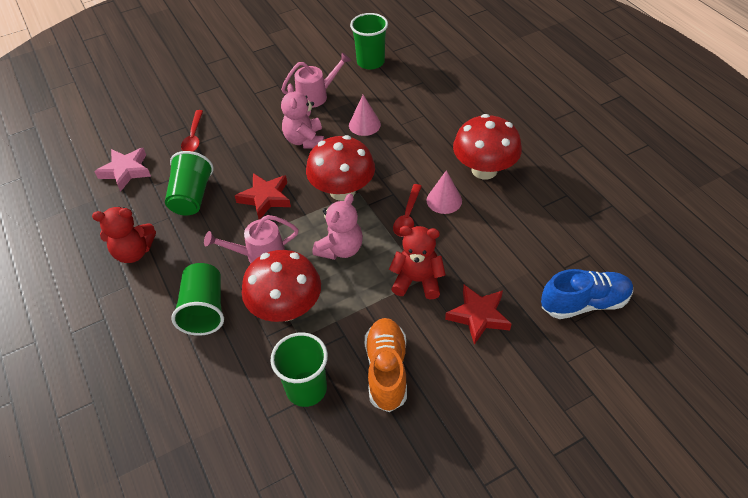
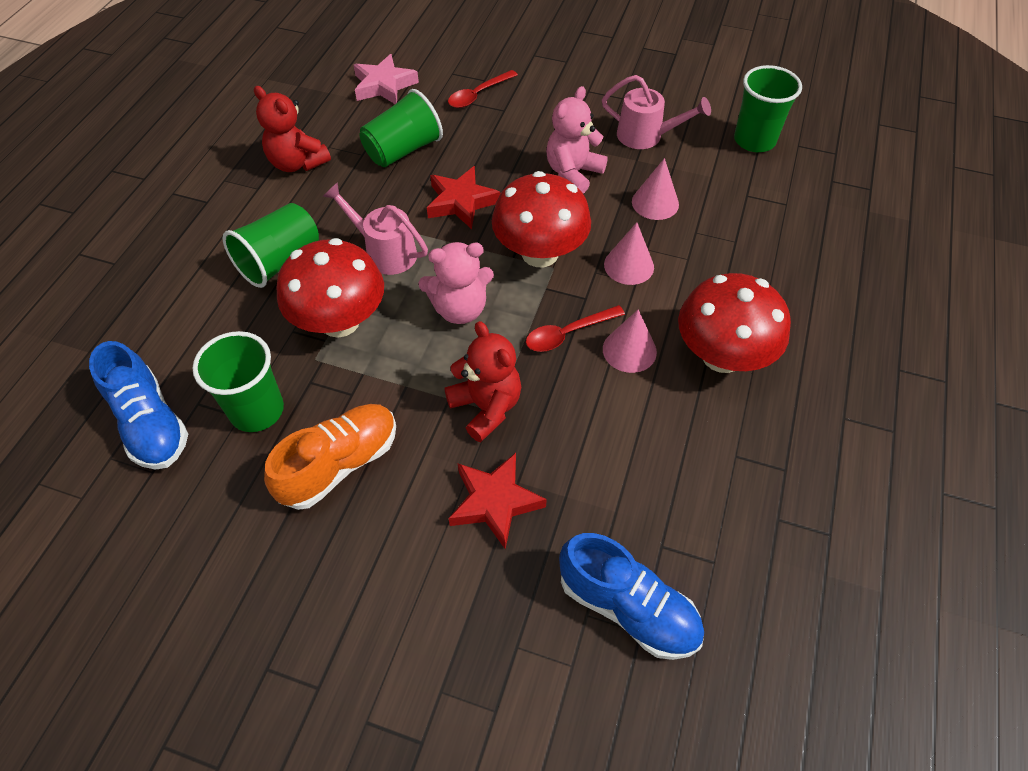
camera: 45 degrees right, 5 degrees up
none -> blue shoe [89,341,188,470]
none -> pink cone [604,222,654,285]

